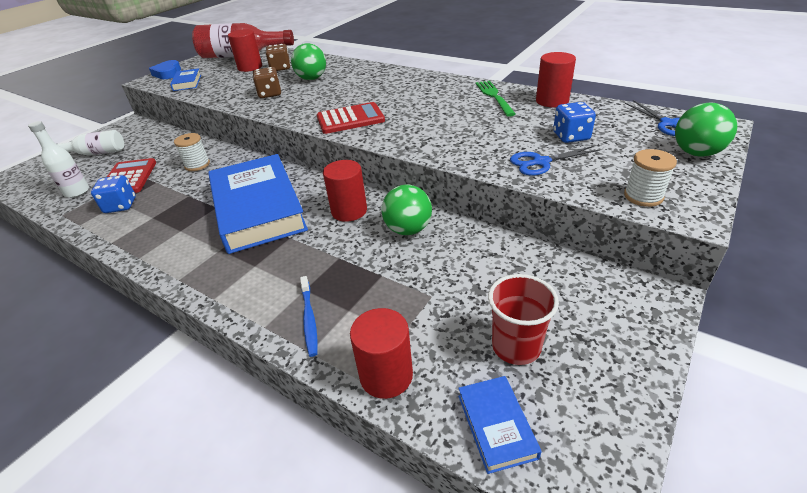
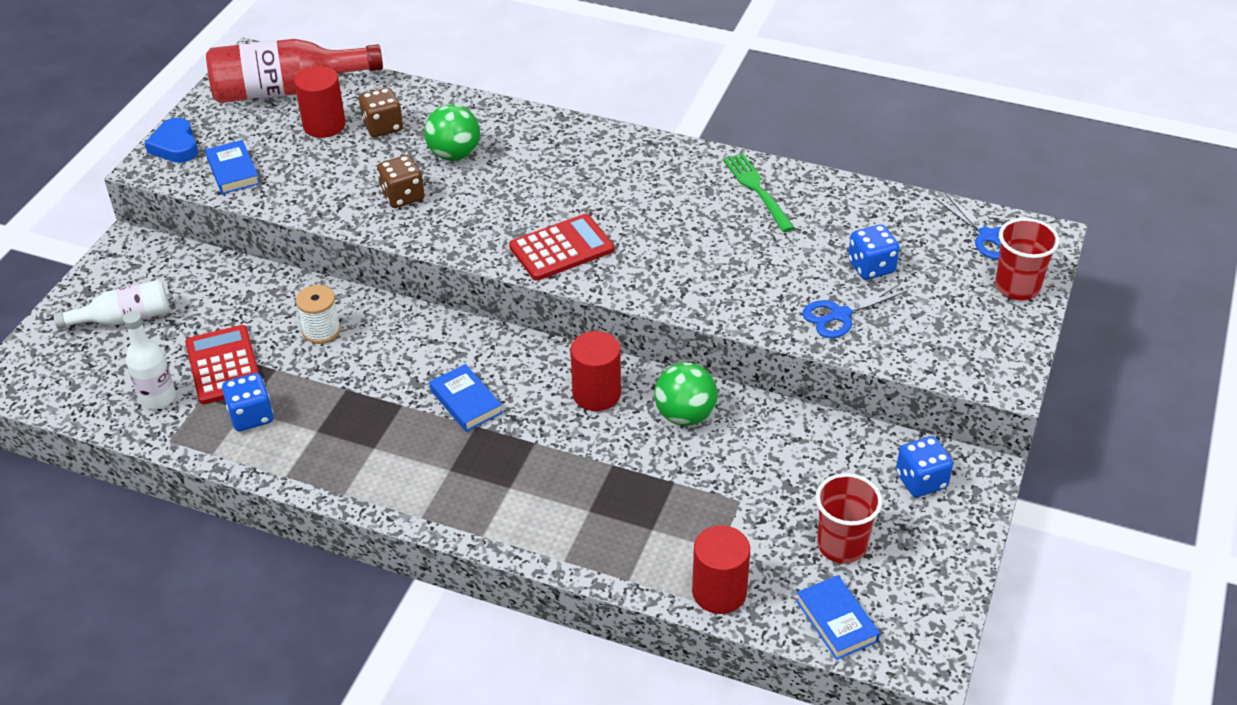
camera: 15 degrees left, 5 degrees up
blue book [208,154,308,254] -> blue book [429,364,502,432], size x0.42
blue toothbrush [300,276,318,357] -> none
red cylinder [536,52,576,107] -> none
white spool [624,149,677,207] -> none
green ball [675,103,737,157] -> red cup [995,218,1060,300]
none -> blue dice [896,436,953,497]

